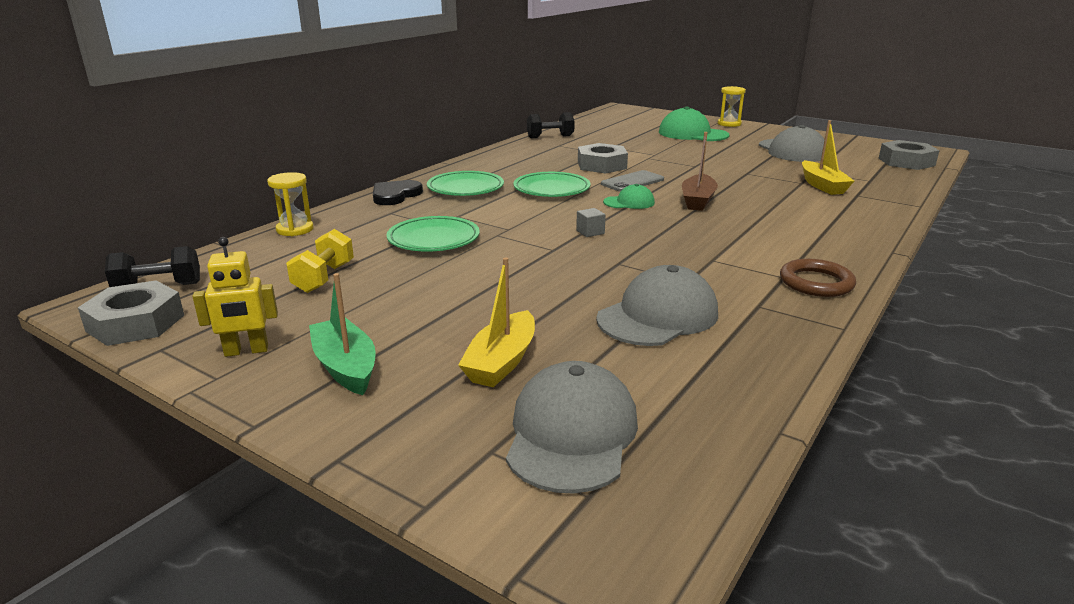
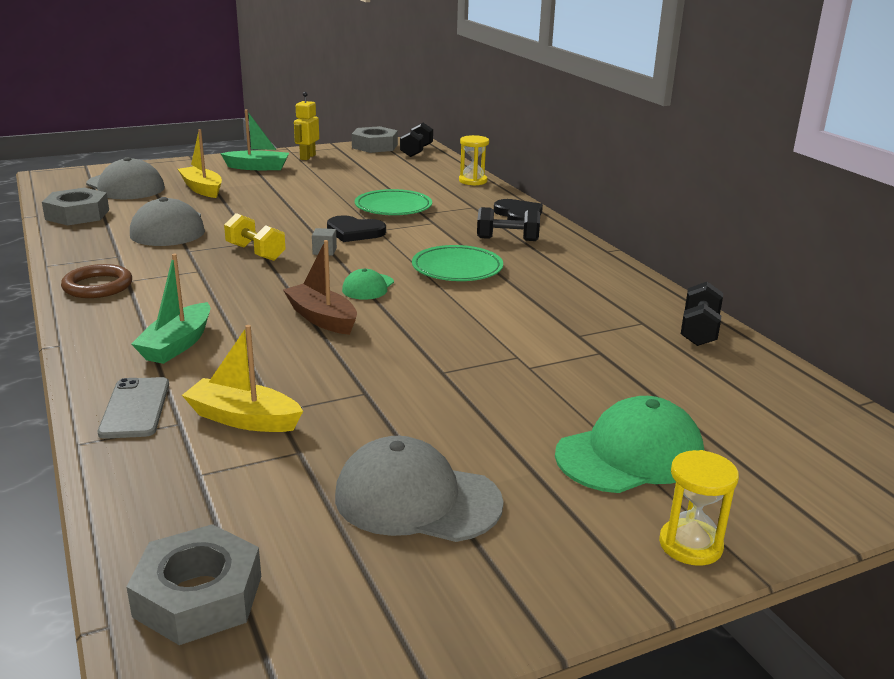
camera: 120 degrees right, 0 degrees up
yellow dumbbell [286,229,354,293] -> yellow dumbbell moved to [224,213,285,261]
green plate [427,171,504,196] -> black dumbbell [477,207,540,241]
grey nut [578,143,628,173] -> grey nut moved to [42,188,109,226]
grey phone [601,170,664,192] -> grey phone moved to [98,377,169,439]
none -> green boat [131,254,210,364]
none -> black heart [327,215,386,242]

